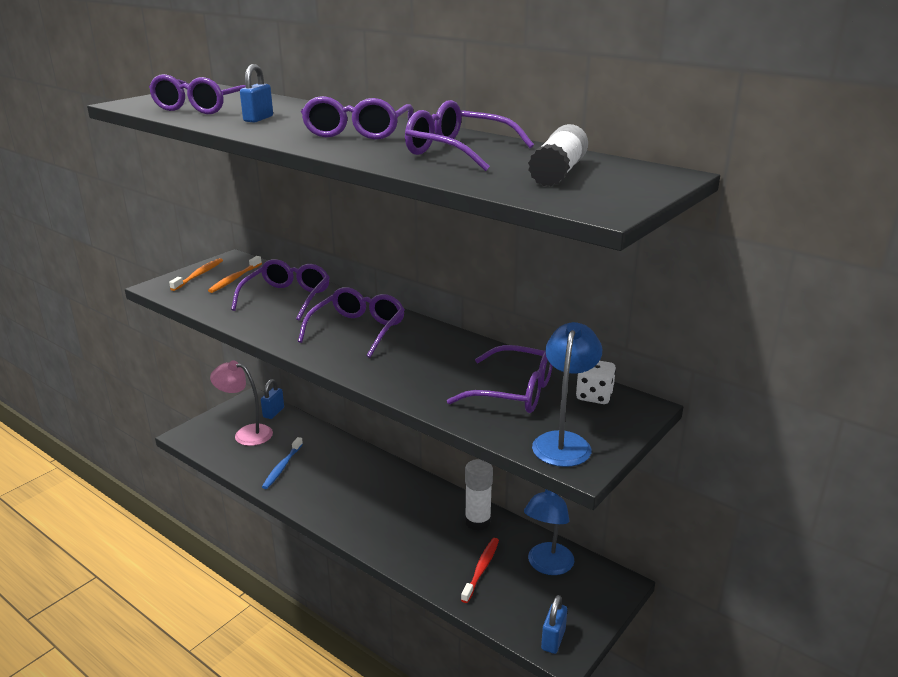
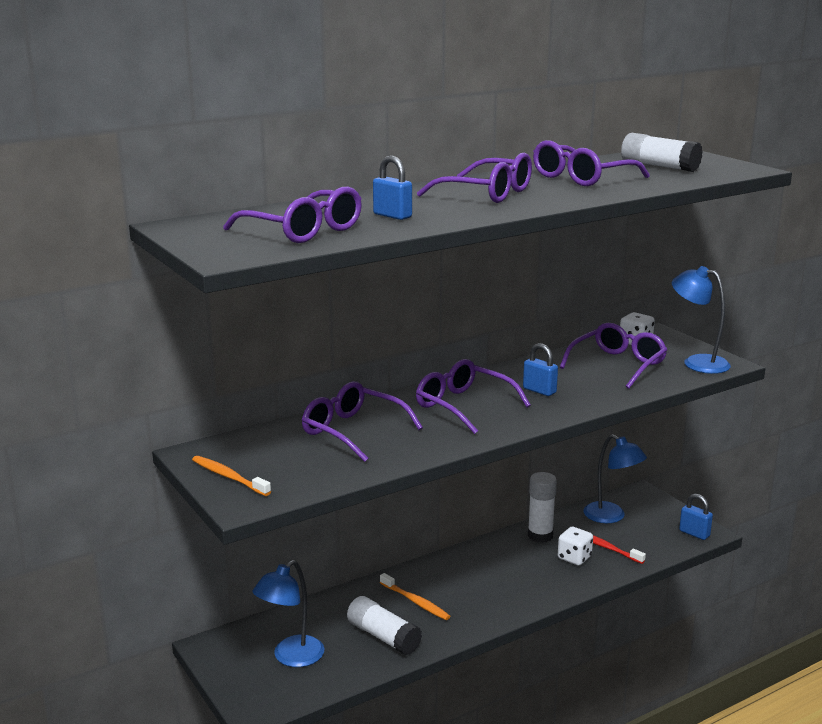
camera: 70 degrees left, 5 degrees down
orange toothbrush [208,256,262,293] -> orange toothbrush moved to [380,573,451,620]
pink lamp [210,361,273,446] -> blue lamp [253,560,324,667]
blue padlock [261,379,284,419] -> blue padlock moved to [523,343,558,396]
blue toothbrush [262,437,303,489] -> white glue stick [347,596,422,656]
none -> white dice [558,527,593,566]

